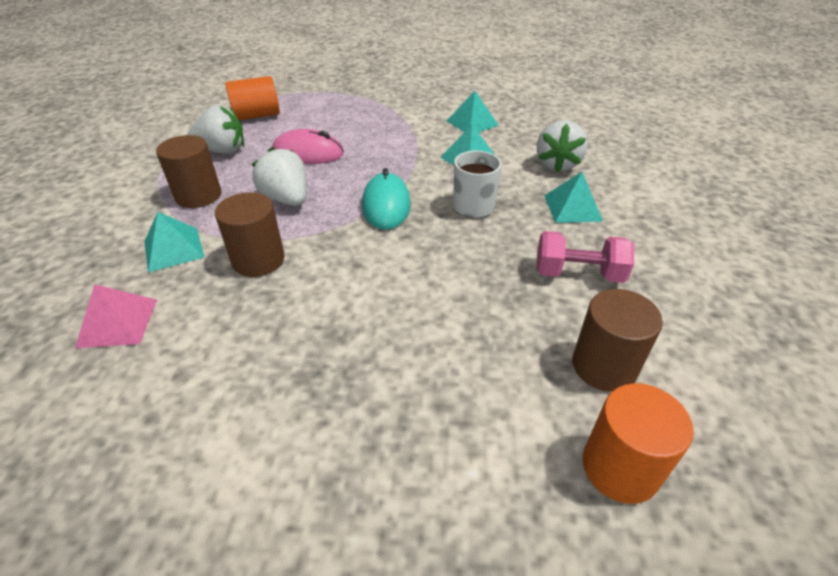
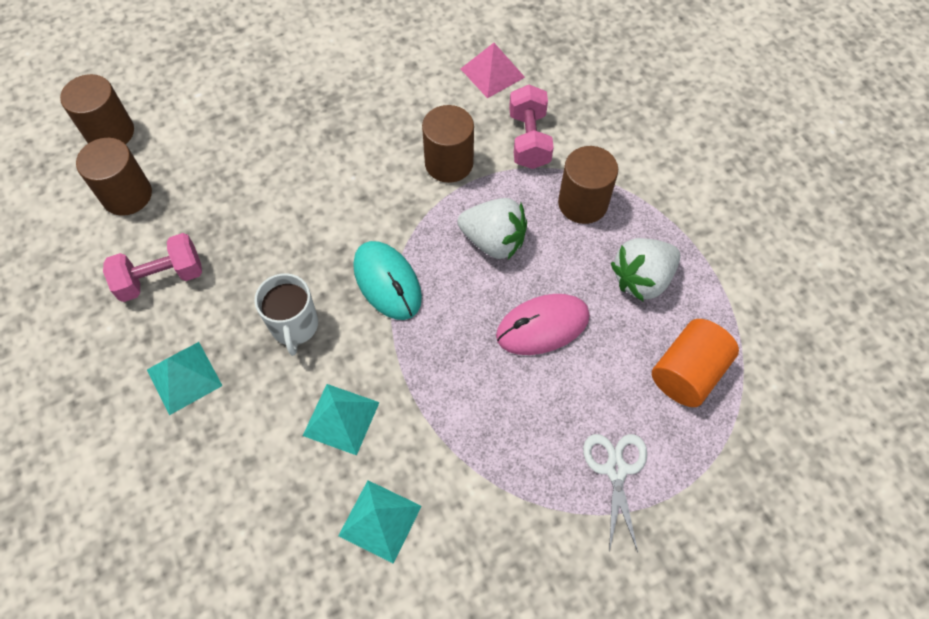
camera: 150 degrees right, 20 degrees up
turquoise pyramid [144,212,205,273] -> pink dumbbell [509,85,554,169]
white strawberry [537,120,588,172] -> none
orange cylinder [583,383,694,504] -> brown cylinder [60,74,134,144]
none -> white scissors [583,434,647,552]

